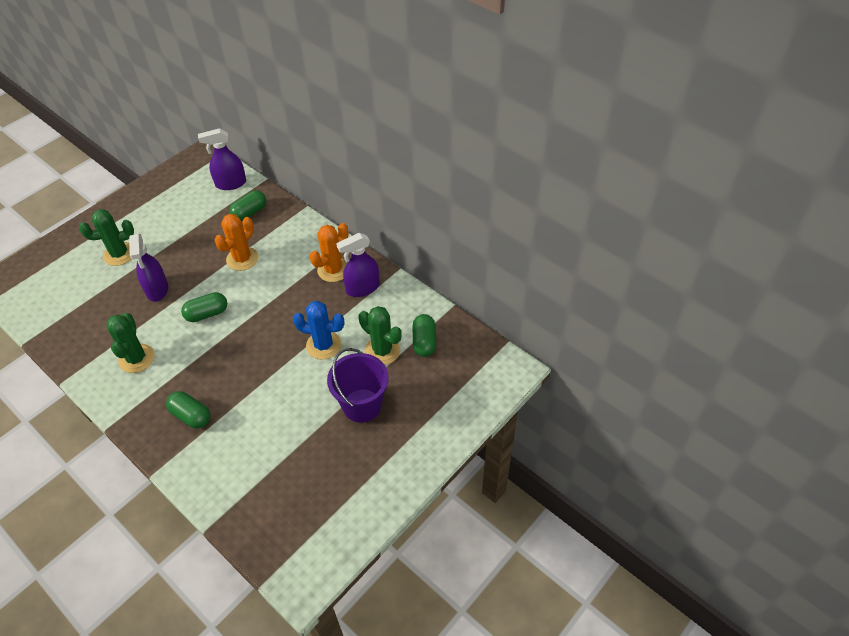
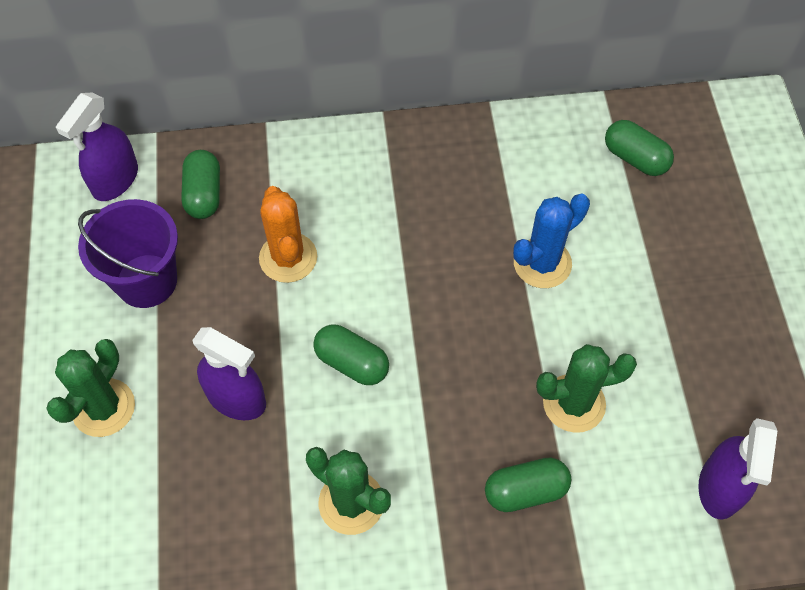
camera: 50 degrees left, 10 degrees up
green capsule [181,292,227,322] -> green capsule turned 75 degrees counterclockwise [313,325,389,385]
orange cactus [310,223,348,282] -> none
purple bucket [327,348,389,423] -> purple bucket moved to [78,199,178,308]
purple spray bottle [336,233,380,297] -> purple spray bottle moved to [698,418,777,520]
green cactus [358,306,402,365] -> green cactus moved to [536,344,637,433]

